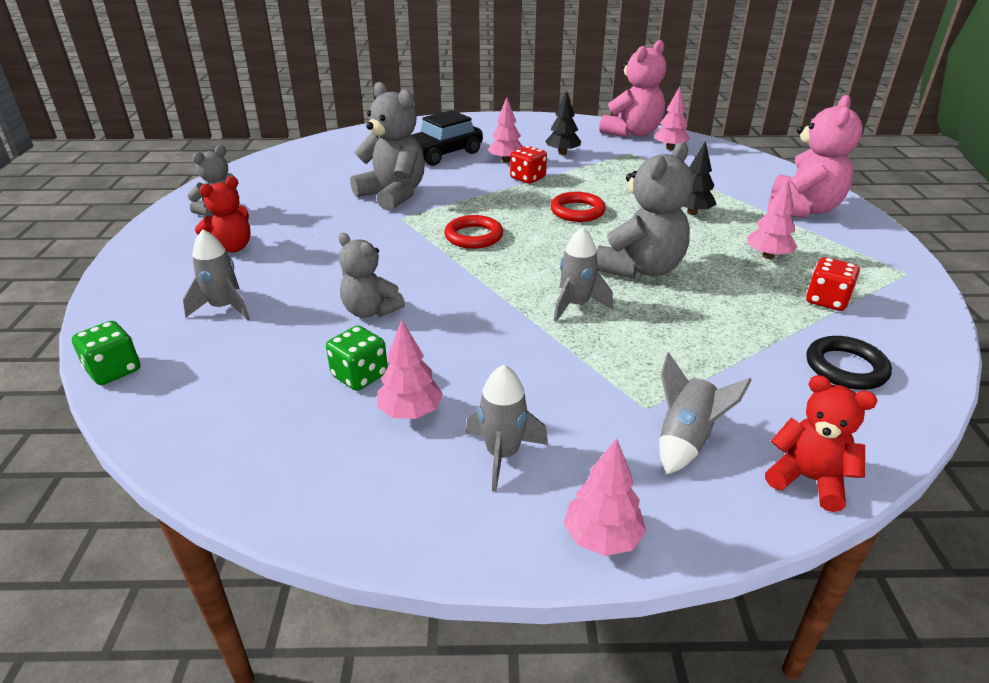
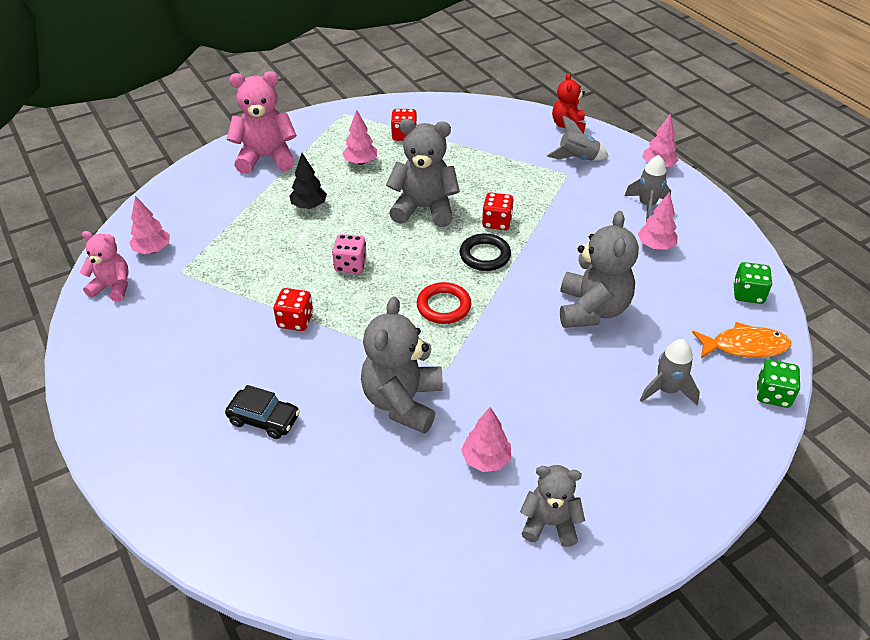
camera: 120 degrees left, 10 degrees up
red teddy bear [195,176,250,252] -> none
green dice [326,325,388,391] -> green dice moved to [733,262,772,304]
grey teddy bear [338,233,405,318] -> grey teddy bear [560,211,639,328], size x1.62
black car [412,110,483,166] -> black car [225,385,300,439], size x0.64
pink tree [488,97,523,163] -> pink tree moved to [461,407,511,472]
black tree [545,90,581,155] -> none
red ring [550,192,606,222] -> pink dice [332,234,367,274]
grey rocket [553,227,613,322] -> red dice [482,193,514,230]
pink teddy bear [599,40,666,138] -> pink teddy bear [80,231,129,302], size x0.62
black ring [806,336,892,390] -> black ring moved to [460,233,511,271]
none -> orange fish [692,322,791,358]

